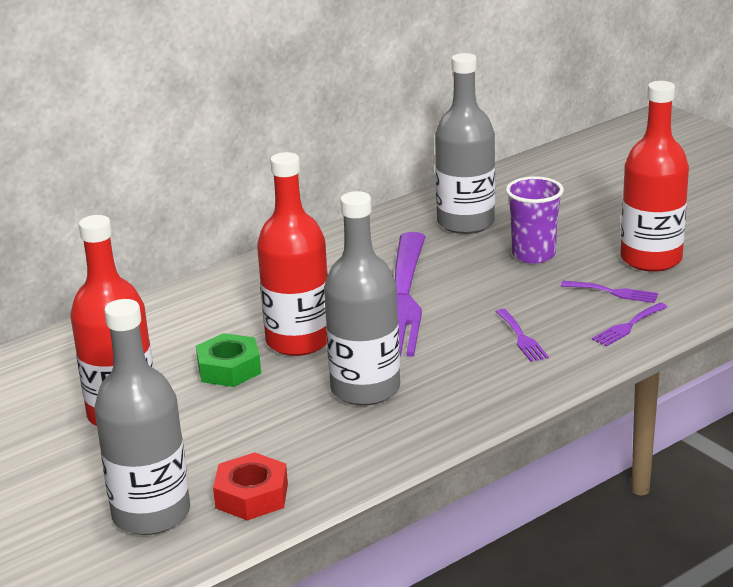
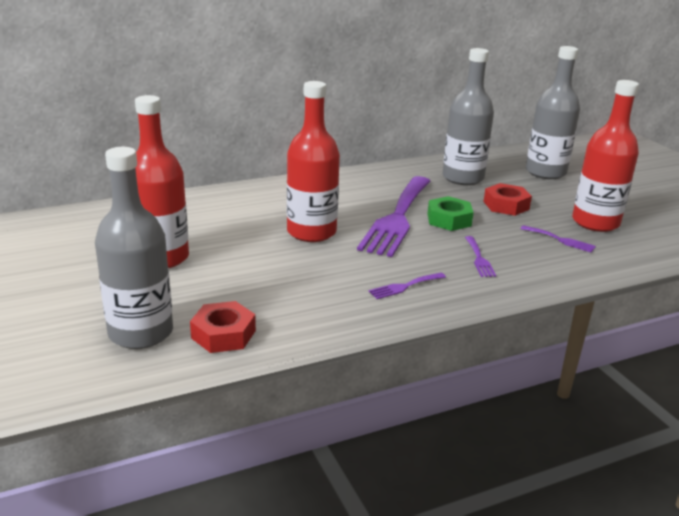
camera: 10 degrees right, 0 degrees up
green nut [196,333,261,387] -> green nut moved to [427,196,474,231]
grey bottle [324,191,400,406] -> grey bottle moved to [526,46,580,179]
purple cup [506,176,564,264] -> red nut [484,183,532,216]
purple fork [592,303,667,347] -> purple fork moved to [369,273,446,299]

